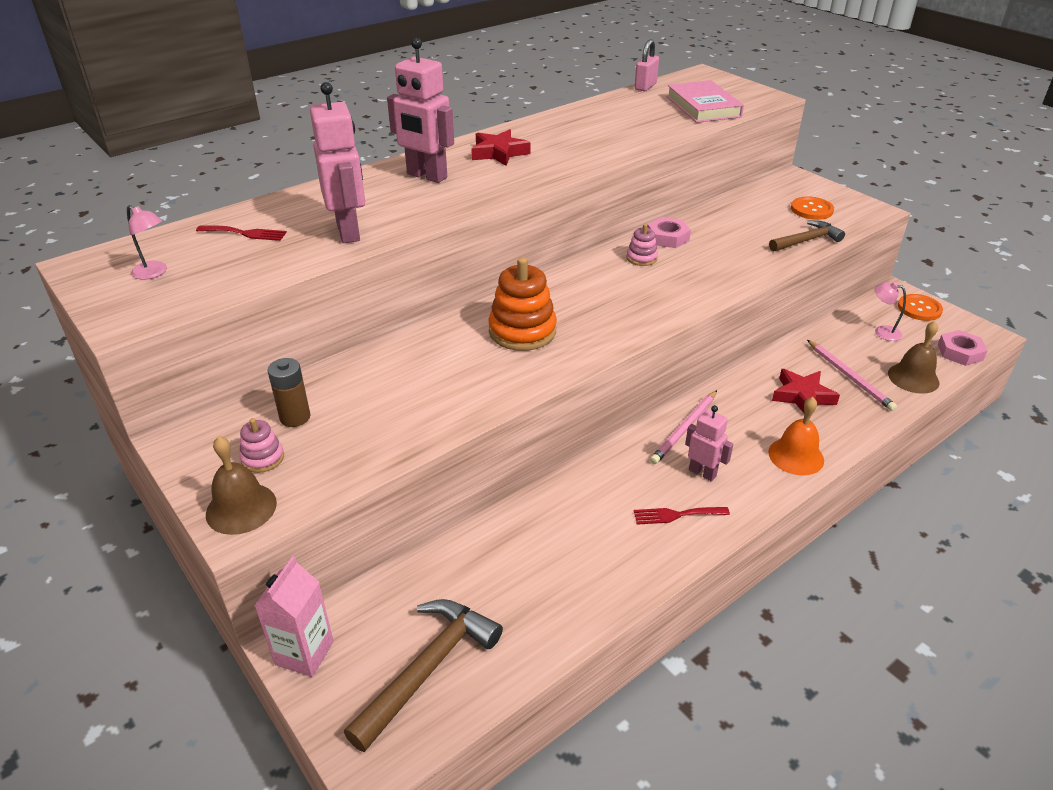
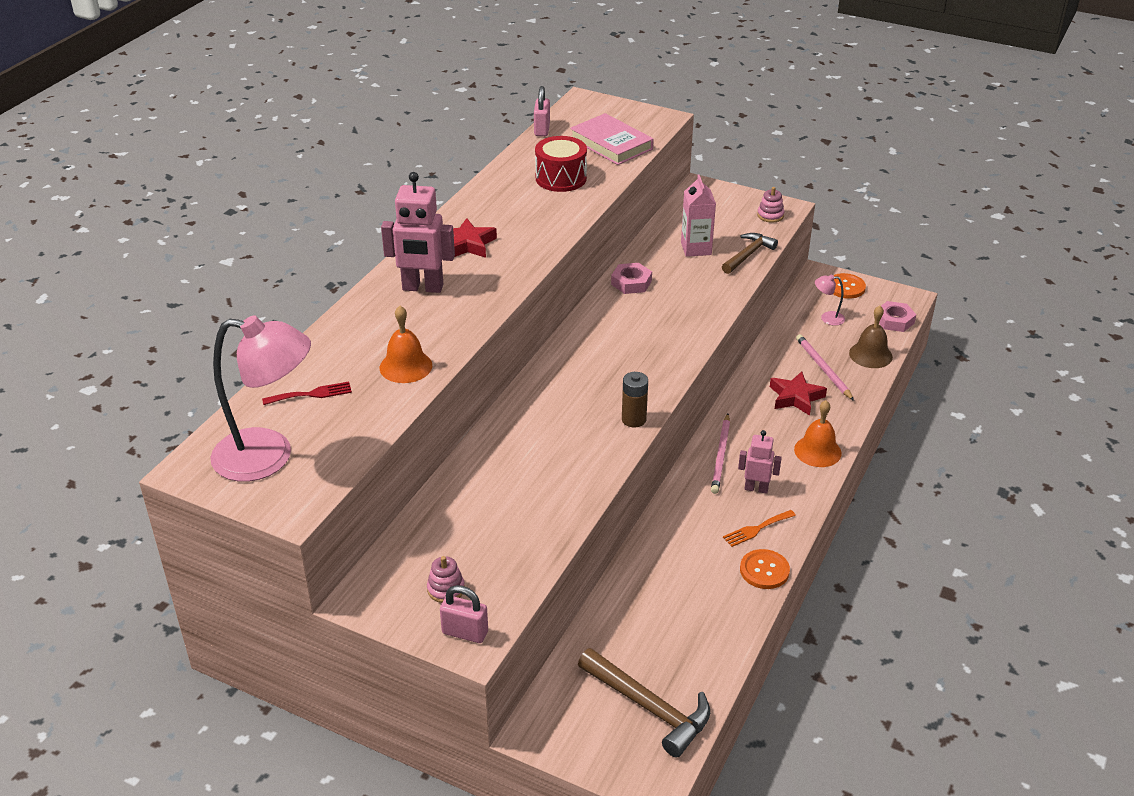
camera: 25 degrees left, 0 degrees up
pink lamp [127,205,167,280] -> pink lamp [210,315,311,482], size x2.42
brown bell [206,436,277,535] -> pink padlock [440,585,488,643]
pink carton [255,556,334,677] -> pink carton moved to [681,174,716,257]
brown battery [268,358,310,427] -> brown battery moved to [622,372,648,428]
pink robot [310,82,365,243] -> orange bell [380,306,432,383]
brown hammer [344,599,503,752] -> brown hammer turned 120 degrees clockwise [578,648,710,758]
orange stacking toy [488,257,557,351] -> none
pink stacking toy [627,224,658,266] -> pink stacking toy moved to [757,187,784,223]
red fork [634,507,730,525] -> orange fork [723,510,796,547]
orange button [791,196,834,220] -> orange button moved to [740,549,790,589]
pink pencil [807,340,897,411] -> pink pencil turned 150 degrees counterclockwise [796,334,854,401]
none -> red drum [535,136,587,192]

